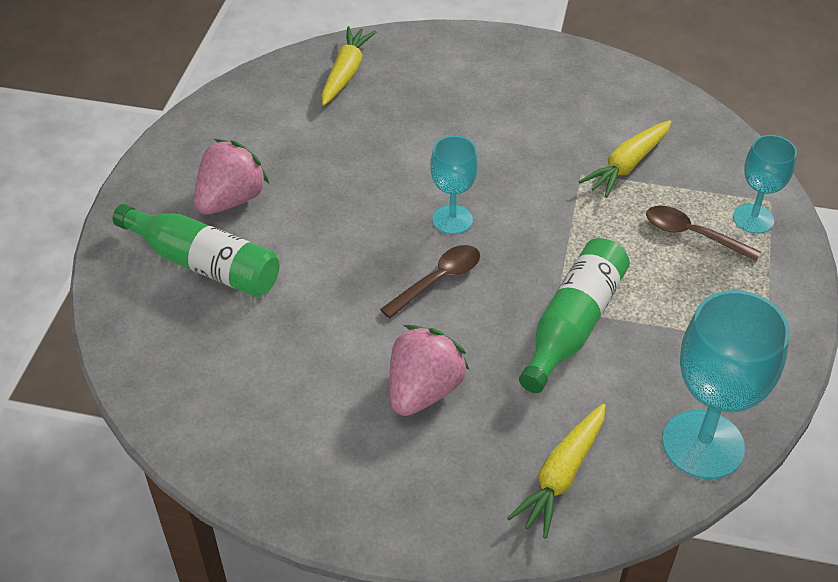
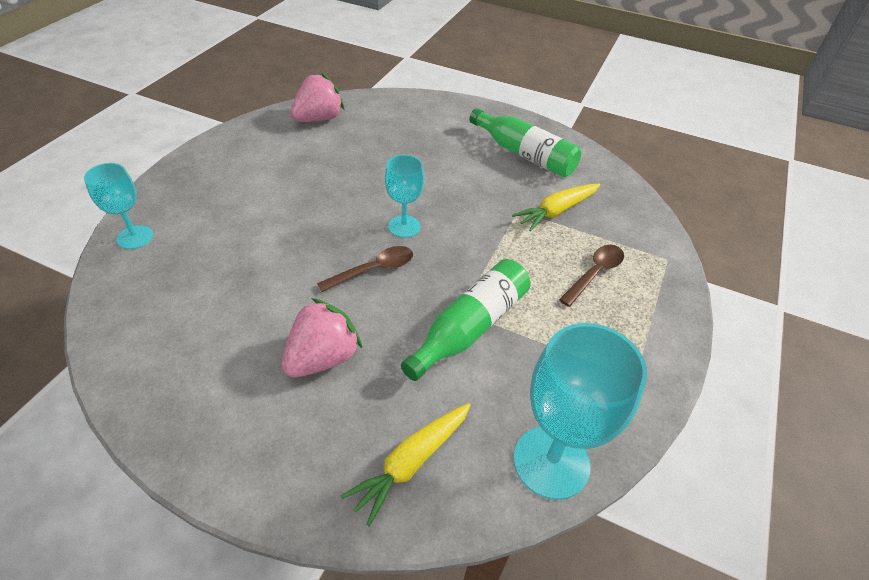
camera: 10 degrees right, 0 degrees up
green bottle [113,204,279,297] -> green bottle moved to [469,108,581,177]
pink strawberry [194,139,269,215] -> pink strawberry moved to [290,72,344,122]
yellow carrot [322,26,376,106] -> none
brown spoon [646,206,761,261] -> brown spoon turned 90 degrees clockwise [559,245,624,307]
turquoise goblet [733,135,797,234] -> turquoise goblet moved to [84,163,153,249]

